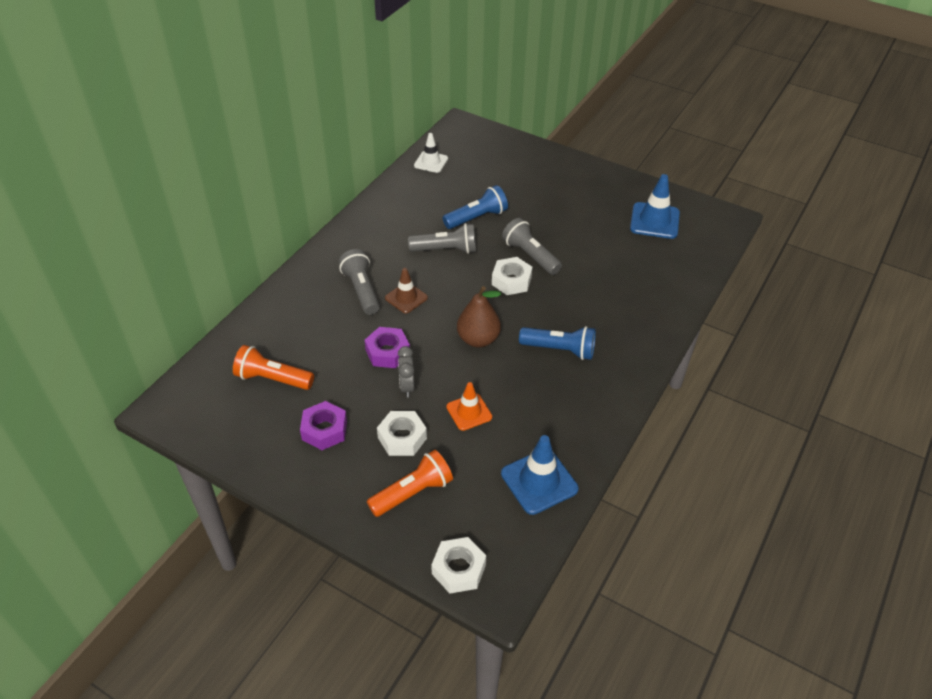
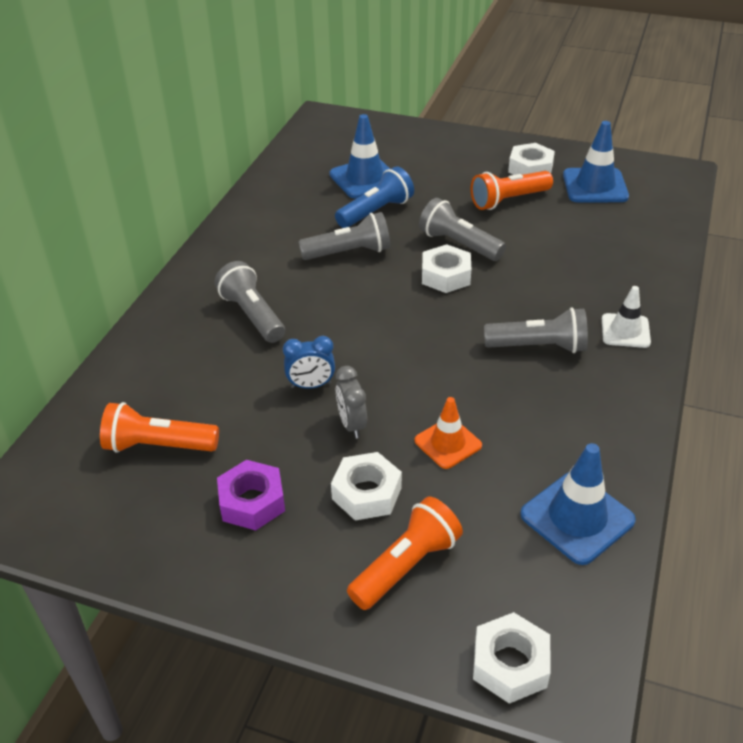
camera: 10 degrees left, 5 degrees down
purple nut [364,327,410,368] -> blue clock [283,336,335,389]
brown traffic cone [385,268,428,314] -> none
white traffic cone [414,133,448,173] -> white traffic cone moved to [602,286,651,348]
brown pear [457,286,501,348] -> none
blue flashlight [519,326,596,360] -> grey flashlight [484,307,588,353]
none -> blue traffic cone [329,114,390,199]
none -> orange flashlight [471,171,553,210]
none -> white nut [508,143,555,175]

